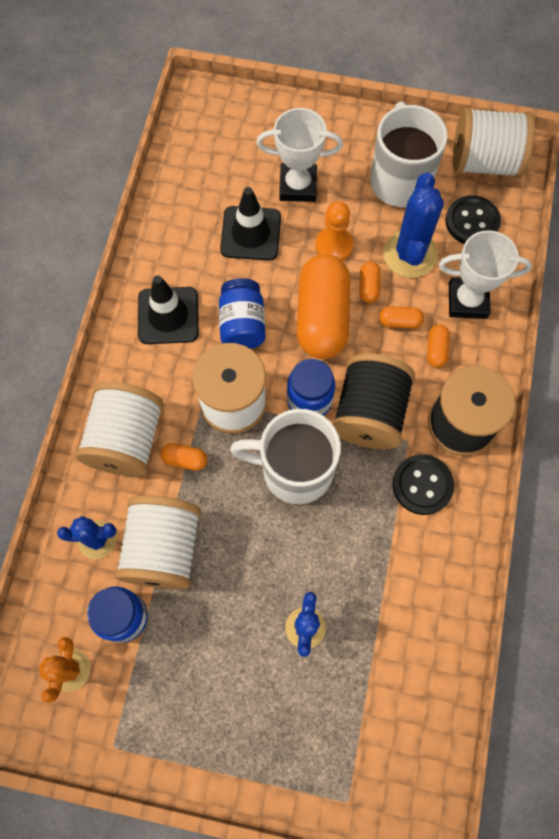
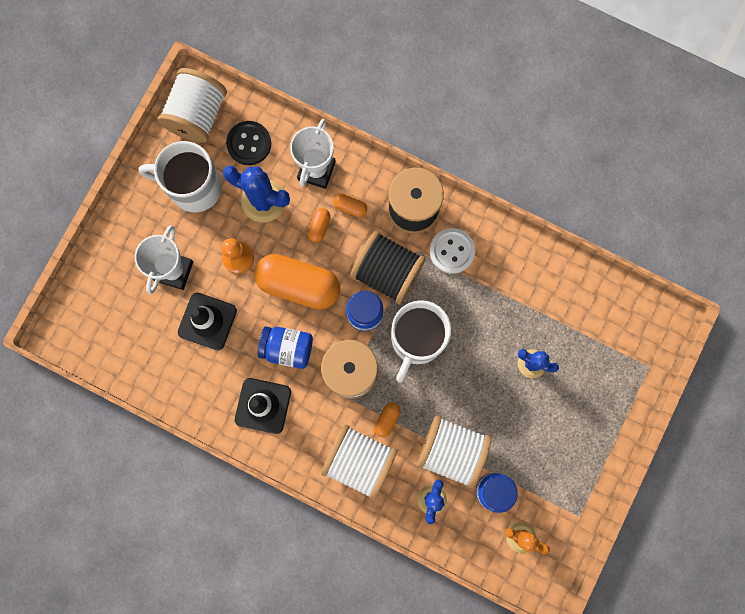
camera: 75 degrees left, 10 degrees up
orange capsule [359,261,381,303] -> none
black button [392,454,454,515] -> white button [430,228,475,274]

